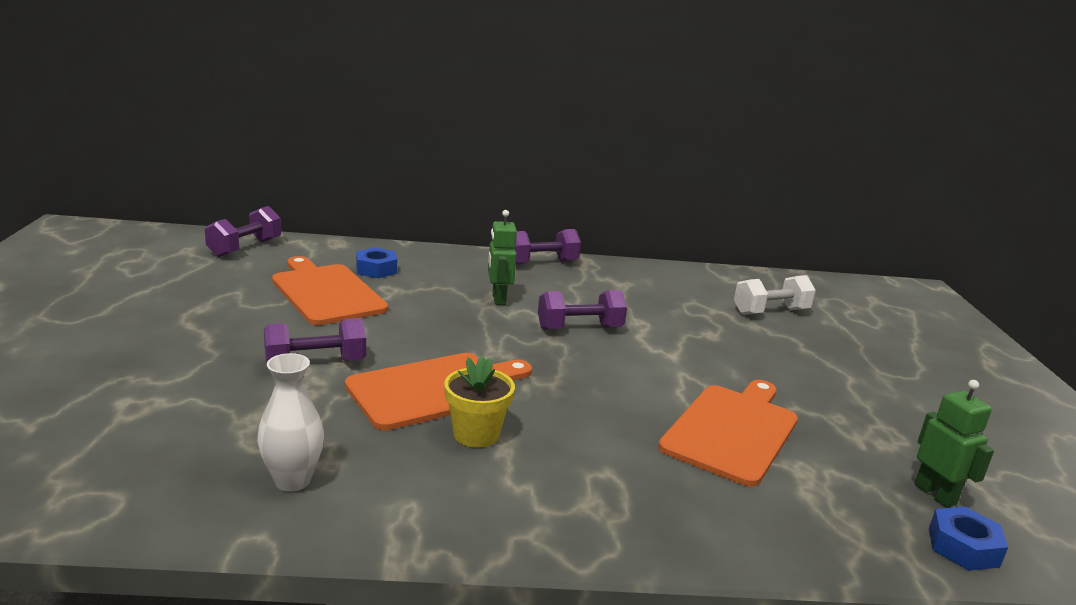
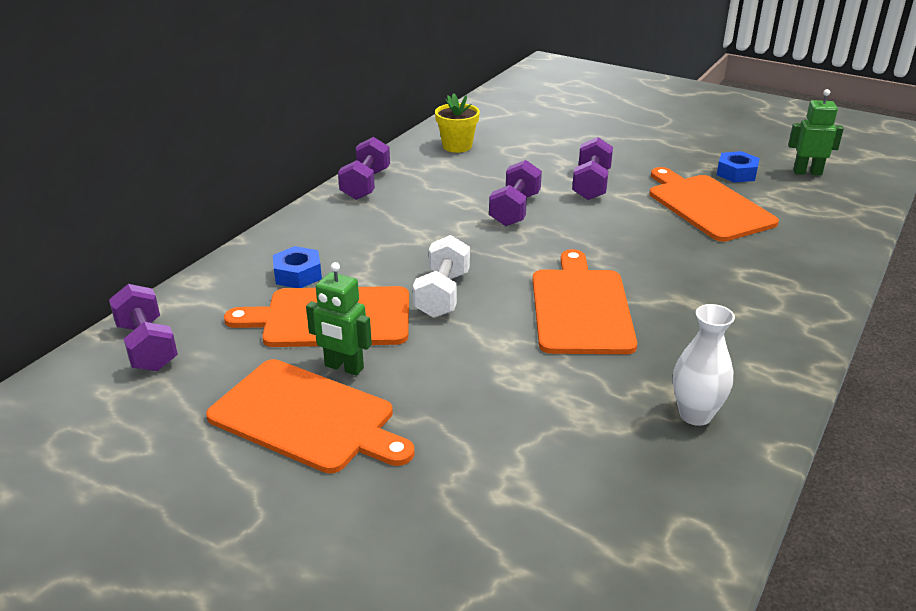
camera: 55 degrees left, 10 degrees up
purple dumbbell [264,318,366,365] -> purple dumbbell moved to [572,137,613,200]
yellow flower pot [444,356,515,448] -> yellow flower pot moved to [435,93,480,153]
green robot [488,210,517,305] -> green robot moved to [306,262,372,376]
white dumbbell [734,275,816,315] -> white dumbbell moved to [413,235,470,318]
blue nut [929,507,1008,571] -> blue nut moved to [717,151,760,183]
none -> orange cutting board [206,359,415,473]

